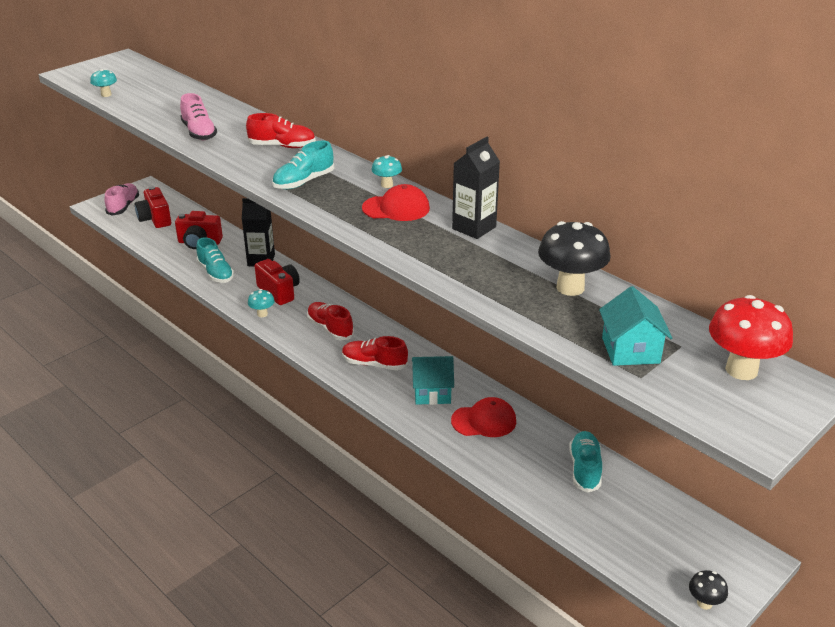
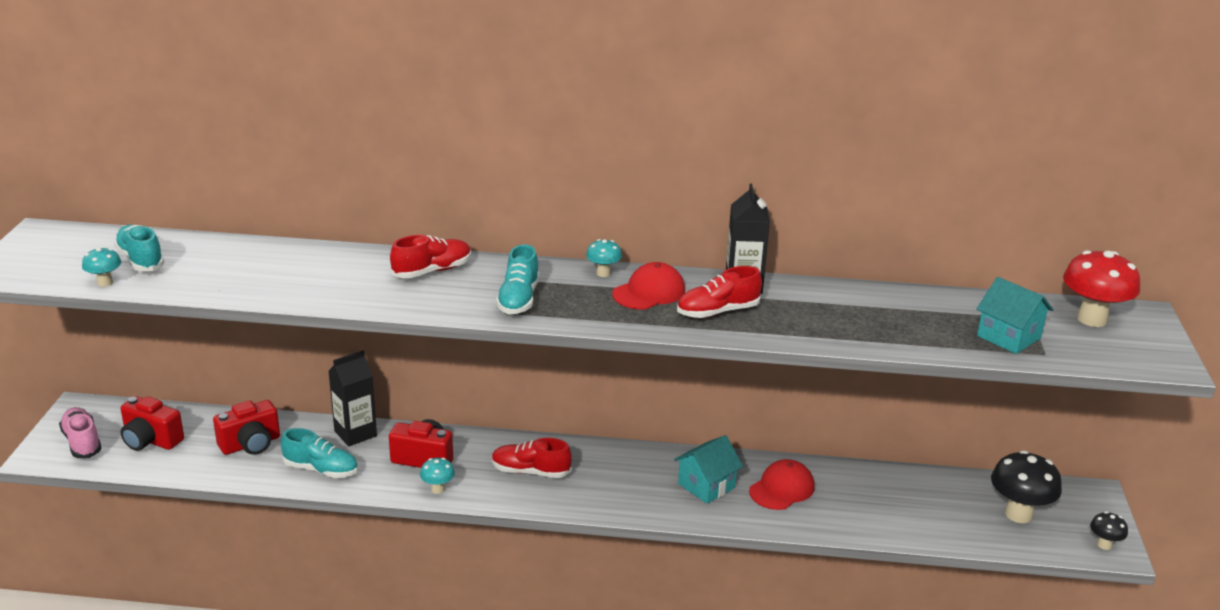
camera: 40 degrees left, 5 degrees down
pink shoe [180,93,217,140] -> none
red shoe [342,336,408,370] -> red shoe moved to [677,266,762,318]
black mushroom [538,221,611,296] -> black mushroom moved to [991,450,1062,523]
turquoise shoe [569,431,602,492] -> turquoise shoe moved to [114,224,165,271]

